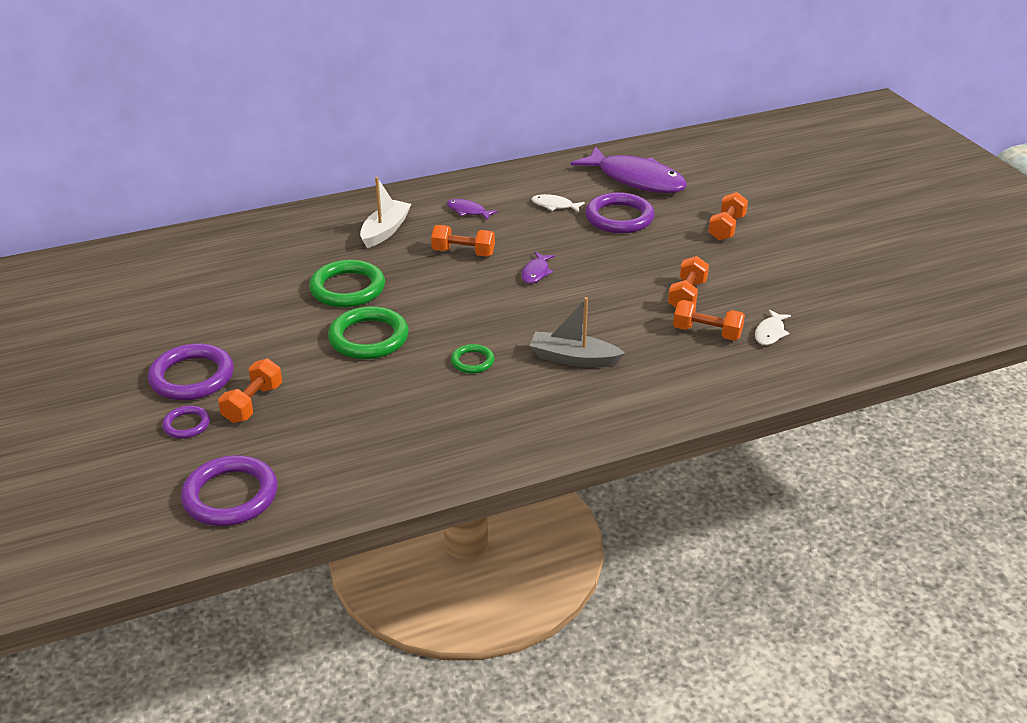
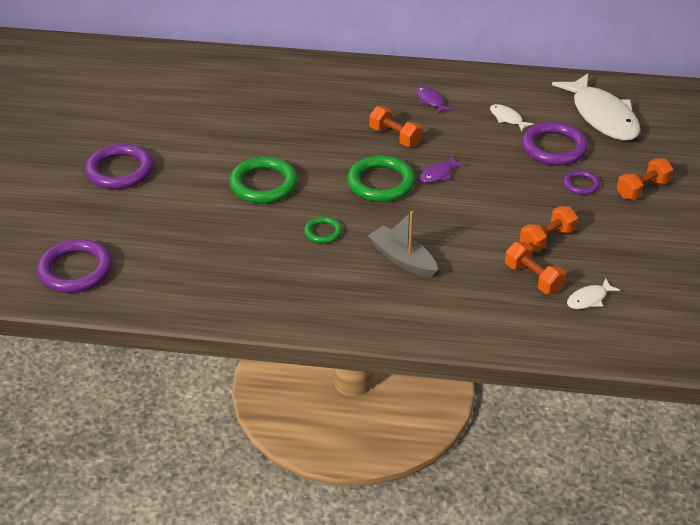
camera: 30 degrees right, 5 degrees up
purple ring [162,405,210,439] -> purple ring moved to [563,170,600,195]
orange dumbbell [218,358,282,423] -> none
green ring [309,260,385,307] -> green ring moved to [347,155,415,202]
white boat [360,177,411,248] -> none
purple fish [571,146,687,193] -> white fish [552,74,641,141]

